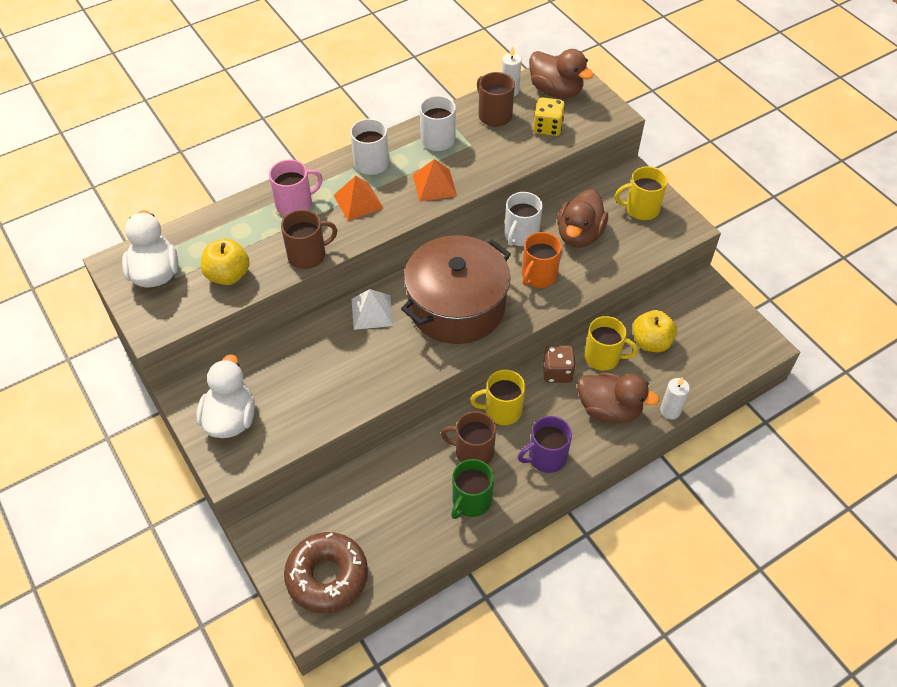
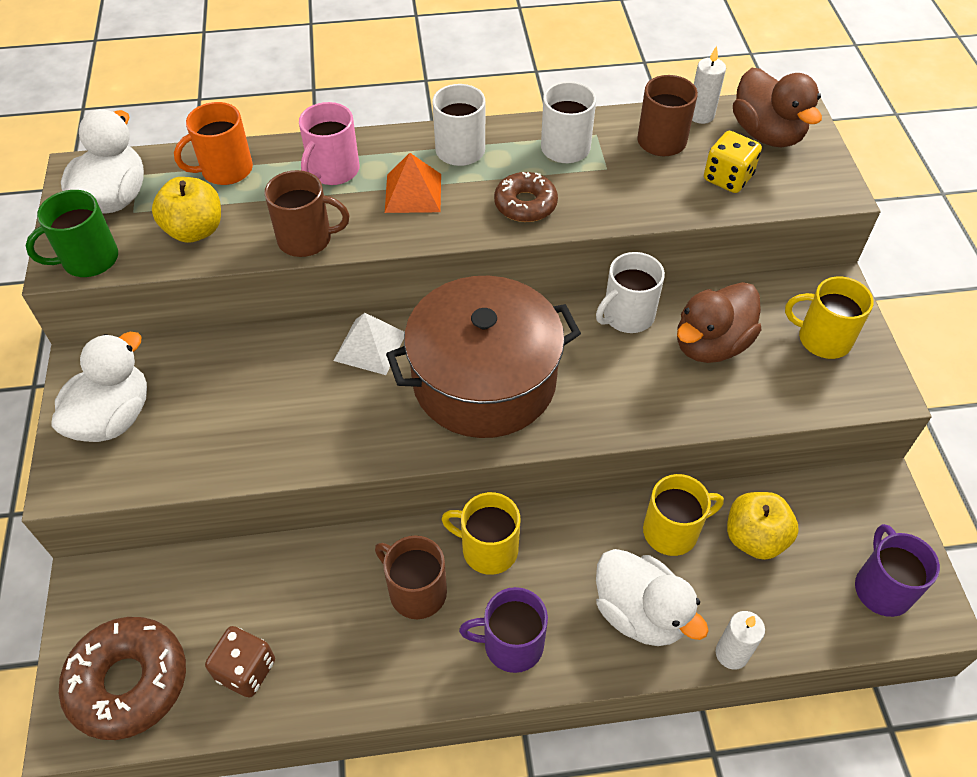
camera: 25 degrees right, 0 degrees up
pink mug [269,159,323,216] -> pink mug turned 120 degrees clockwise [299,102,359,185]
orange pyramid [413,159,457,202] -> brown donut [494,172,558,222]
green mug [451,459,494,519] -> green mug moved to [26,190,118,277]
orange mug [522,232,562,288] -> orange mug moved to [174,102,253,185]
brown dice [543,345,576,383] -> brown dice moved to [205,626,275,698]
brown duck [577,372,660,424] -> white duck [596,549,709,646]
yellow mug [584,316,638,371] -> yellow mug turned 60 degrees counterclockwise [643,474,724,556]
none -> purple mug [855,524,940,617]

